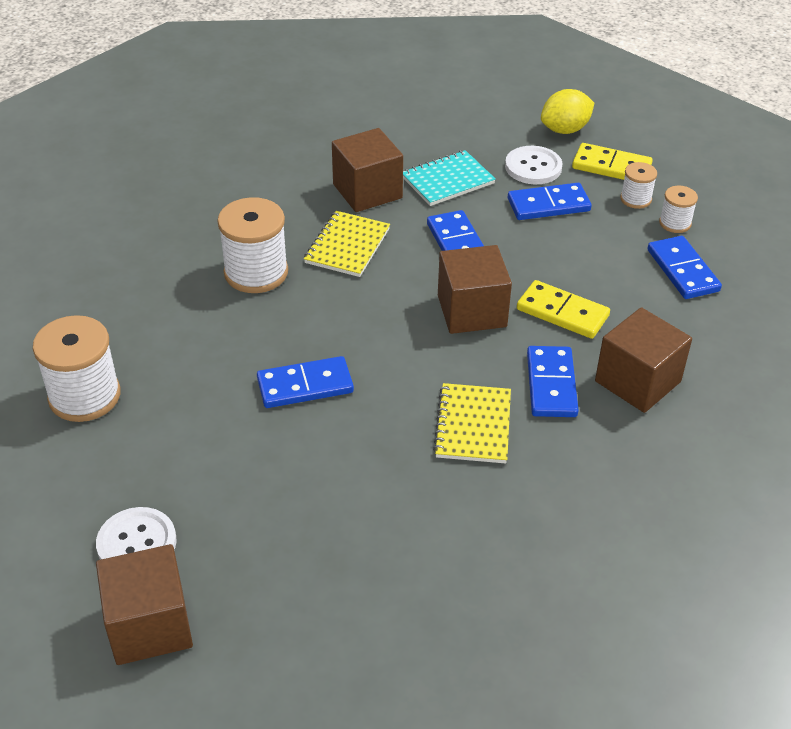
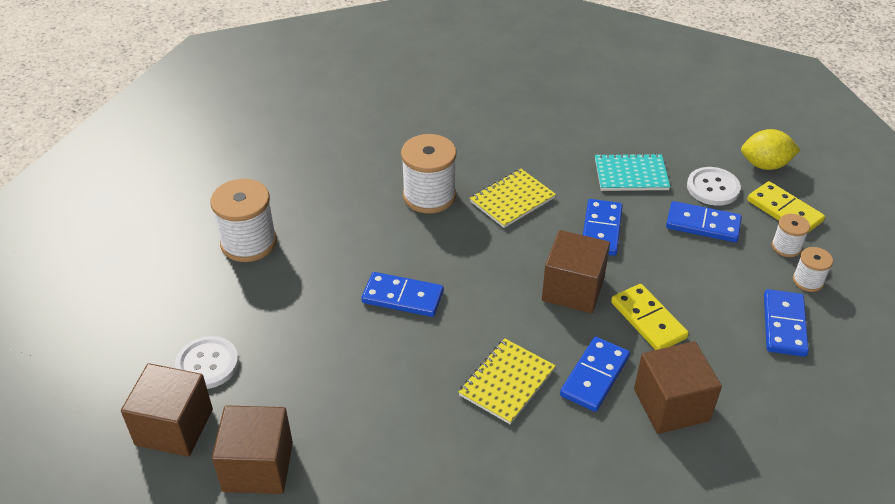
camera: 30 degrees right, 0 degrees up
brown cube [332,128,403,212] -> brown cube moved to [212,405,293,494]

